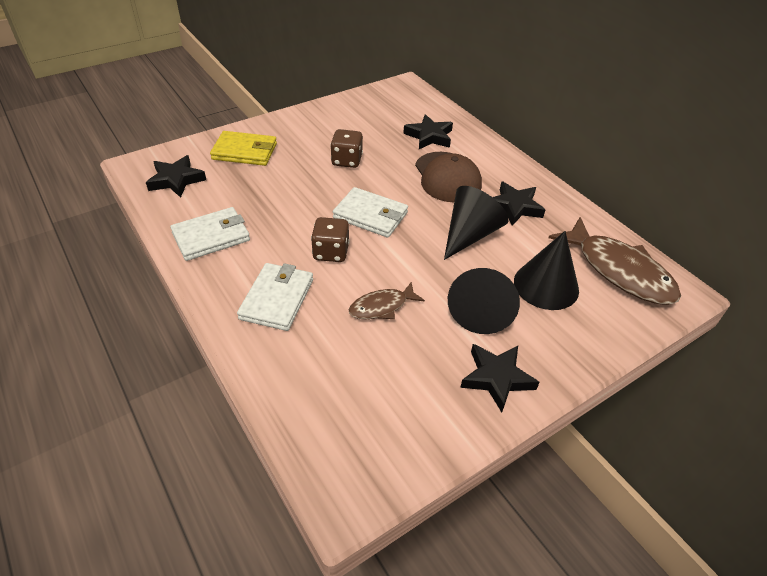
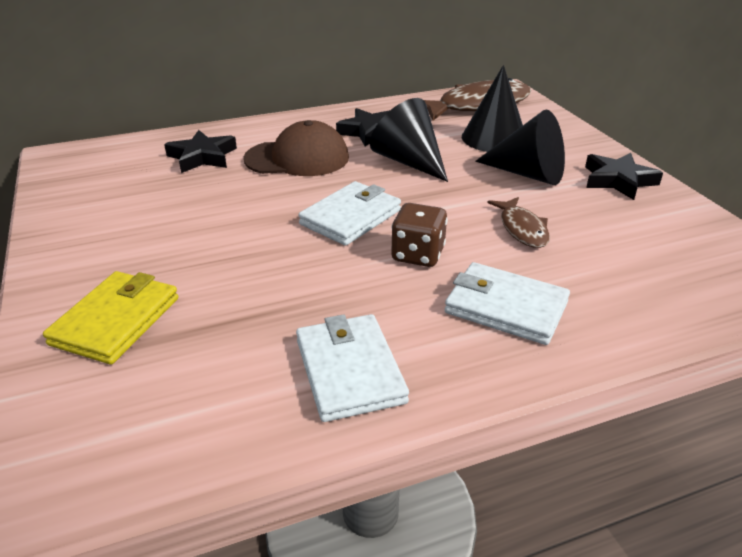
camera: 75 degrees left, 10 degrees down
black star [146,155,206,198] -> none
brown dice [330,129,363,168] -> none

